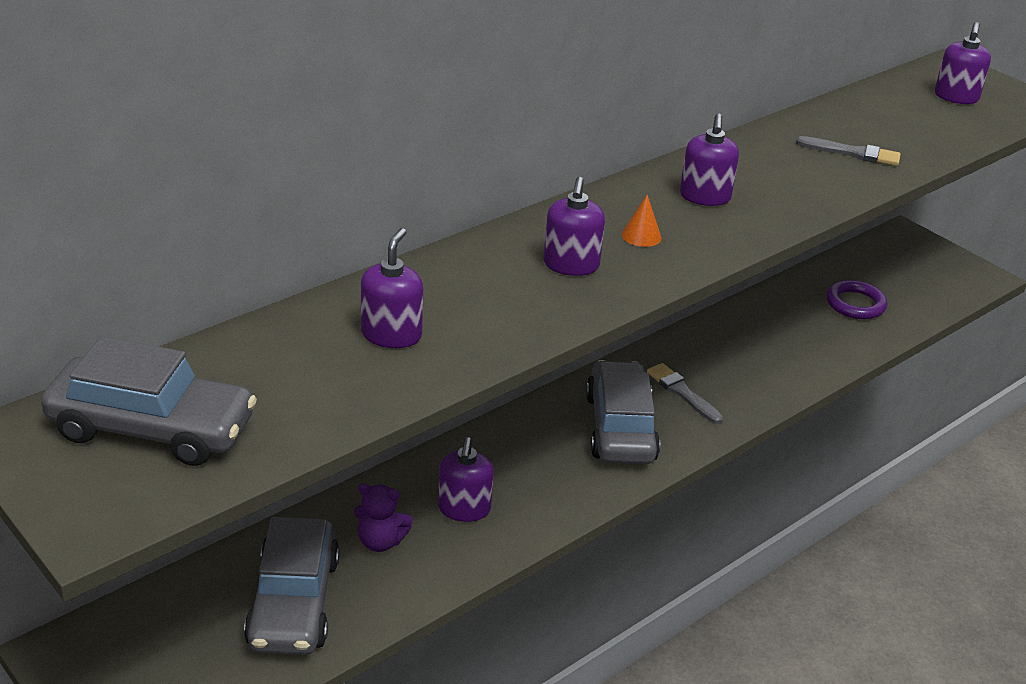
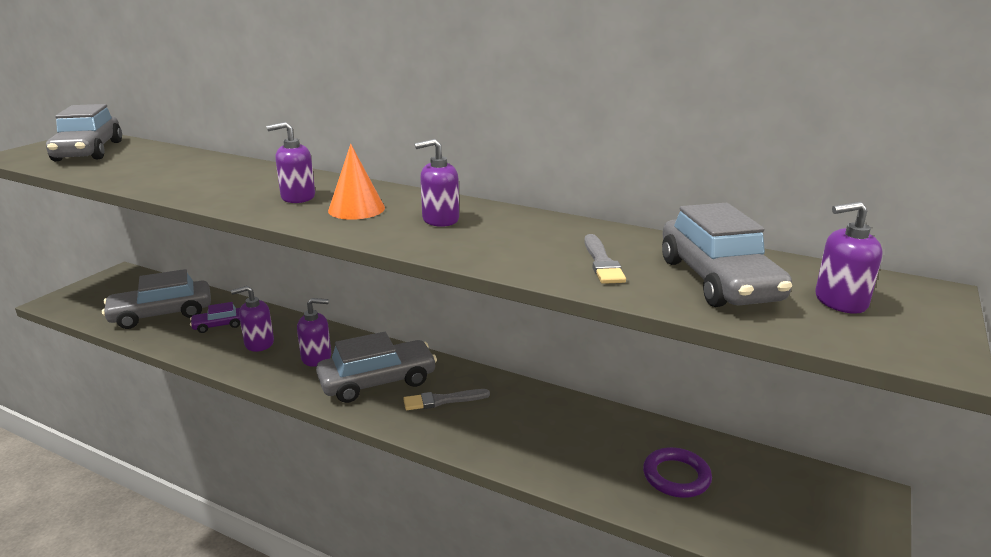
camera: 70 degrees right, 10 degrees down
purple teddy bear [354,483,413,552] -> purple car [190,302,240,333]
purple soap dispenser [361,228,423,348] -> purple soap dispenser moved to [297,298,331,367]
orange cone [622,195,662,247] -> orange cone [328,144,385,220], size x1.74
grey brush [647,363,723,424] -> grey brush turned 135 degrees counterclockwise [403,389,490,410]
none -> grey car [662,203,792,307]

